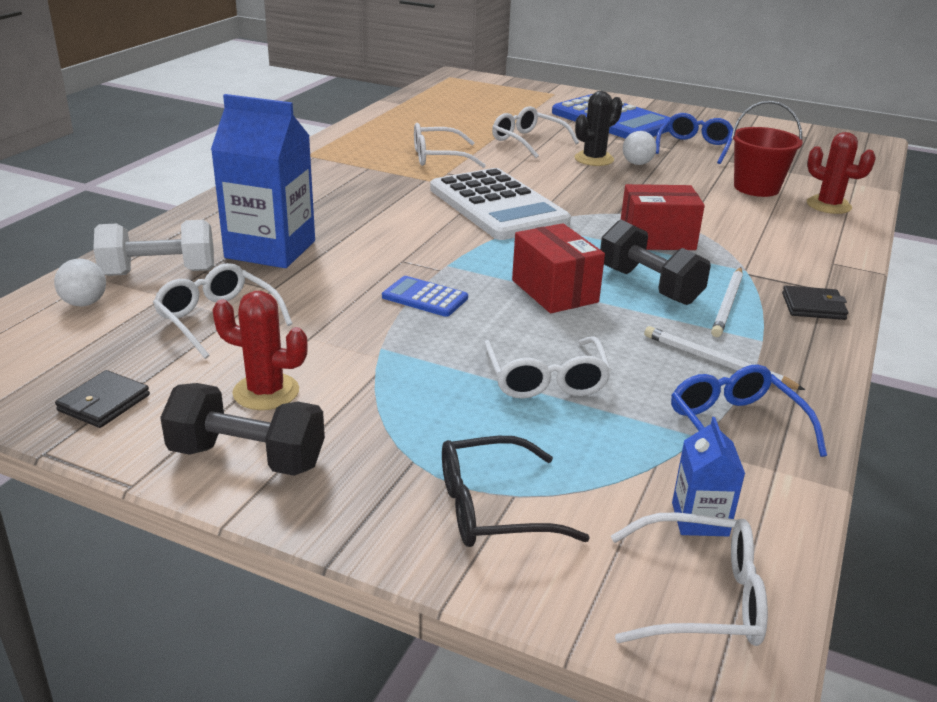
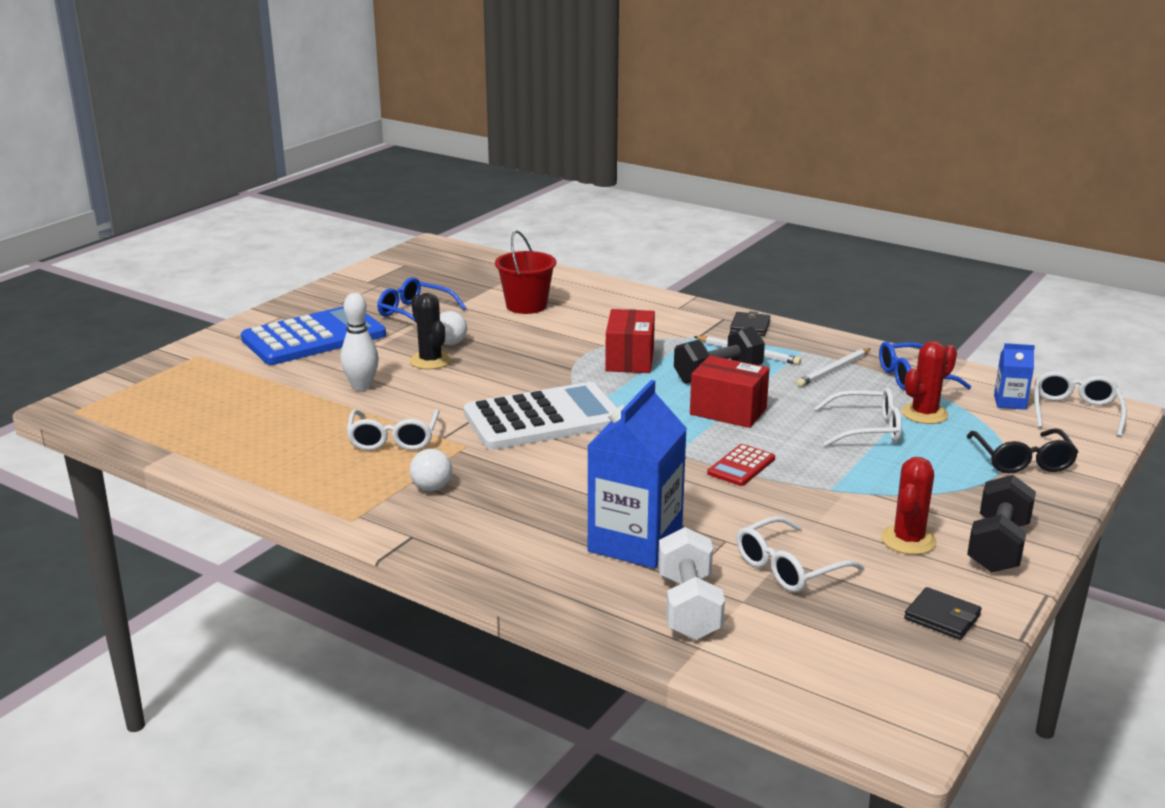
camera: 80 degrees left, 5 degrees down
white ball [54,259,106,307] -> white ball moved to [410,449,452,491]
blue calculator [382,276,468,317] -> red calculator [707,444,775,486]
white glasses [492,106,579,158] -> white bowling pin [341,293,379,391]
red box [512,223,605,313] -> red box turned 45 degrees clockwise [690,356,770,428]
red cactus [807,132,876,214] -> red cactus moved to [902,341,957,424]

